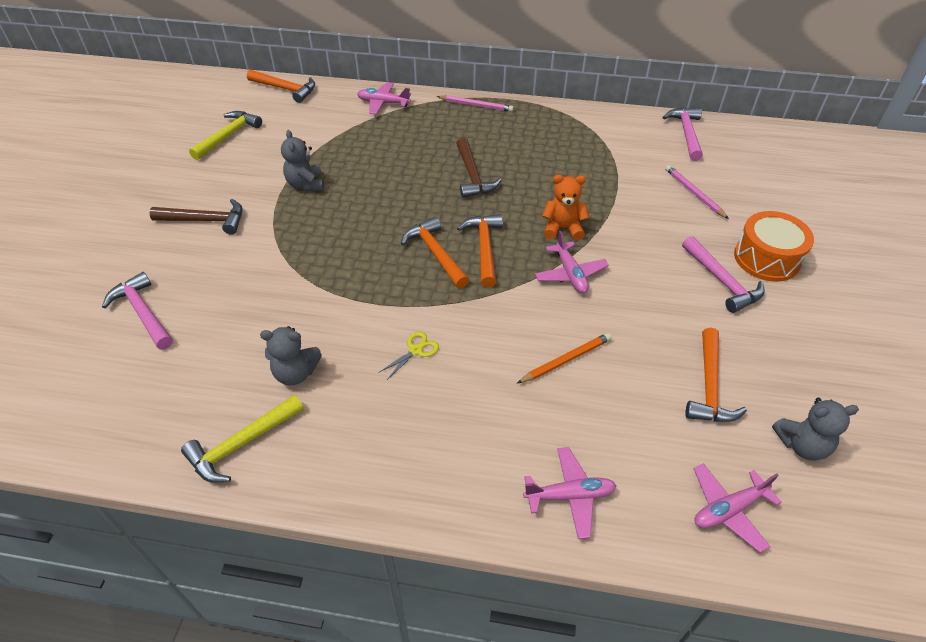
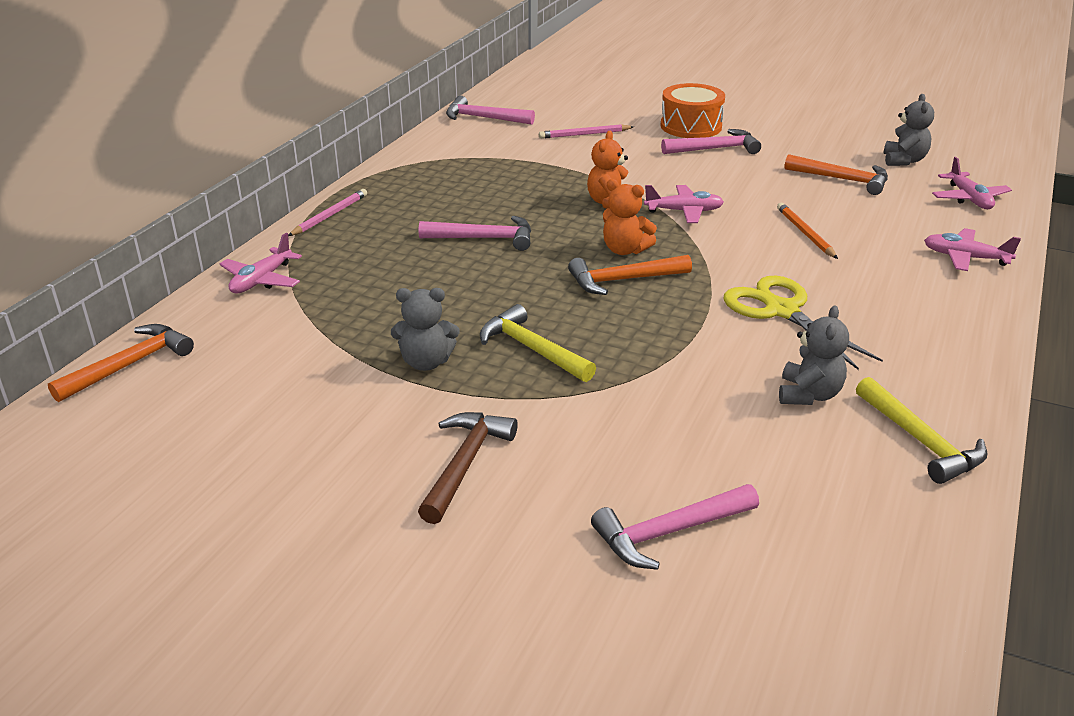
camera: 75 degrees left, 15 degrees down
yellow hammer [189,111,262,160] -> yellow hammer moved to [480,304,596,382]
yellow scissors [378,332,439,381] -> yellow scissors [724,276,883,370], size x2.17
brown hammer [456,138,502,198] -> pink hammer [419,216,531,251]
orange hammer [457,214,503,287] -> orange teddy bear [603,179,657,255]
pink plane [523,447,616,539] -> pink plane turned 75 degrees counterclockwise [924,228,1021,271]

